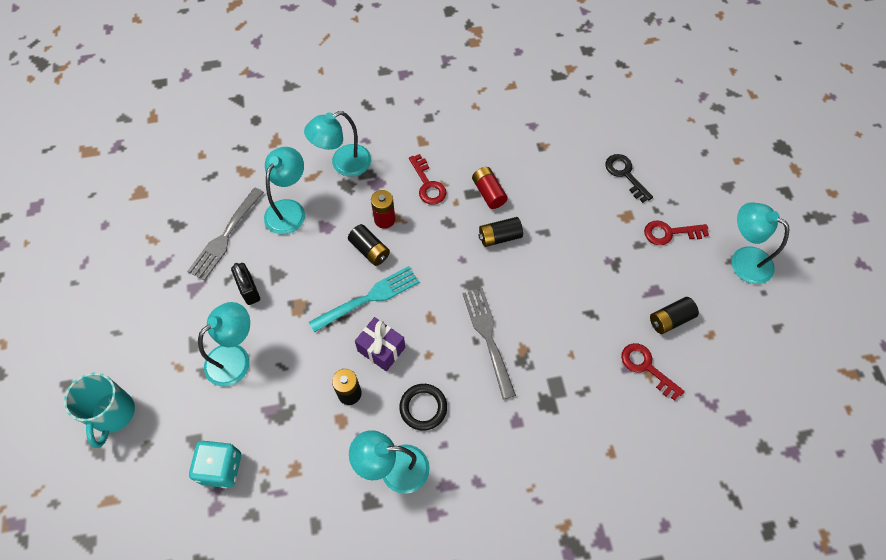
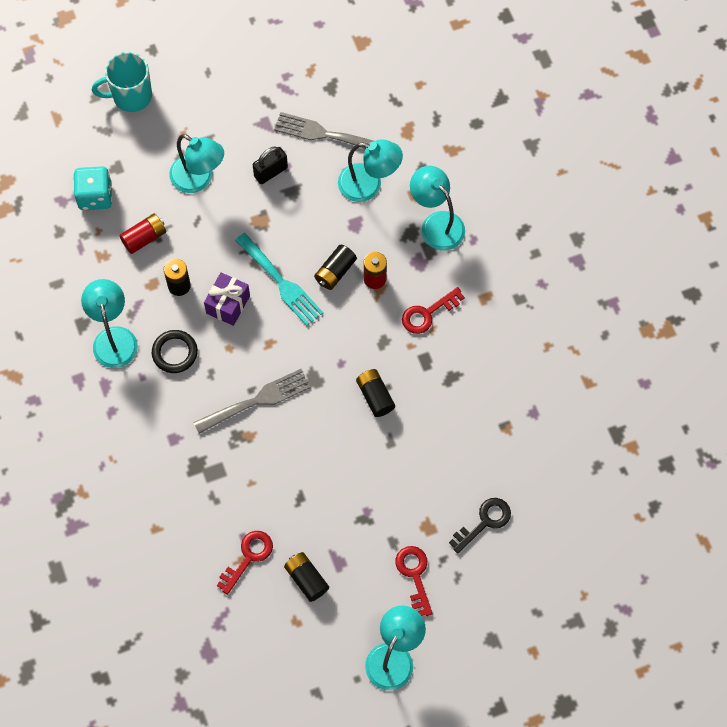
camera: 80 degrees right, 5 degrees up
red battery [472,167,508,209] -> red battery moved to [120,214,166,254]

